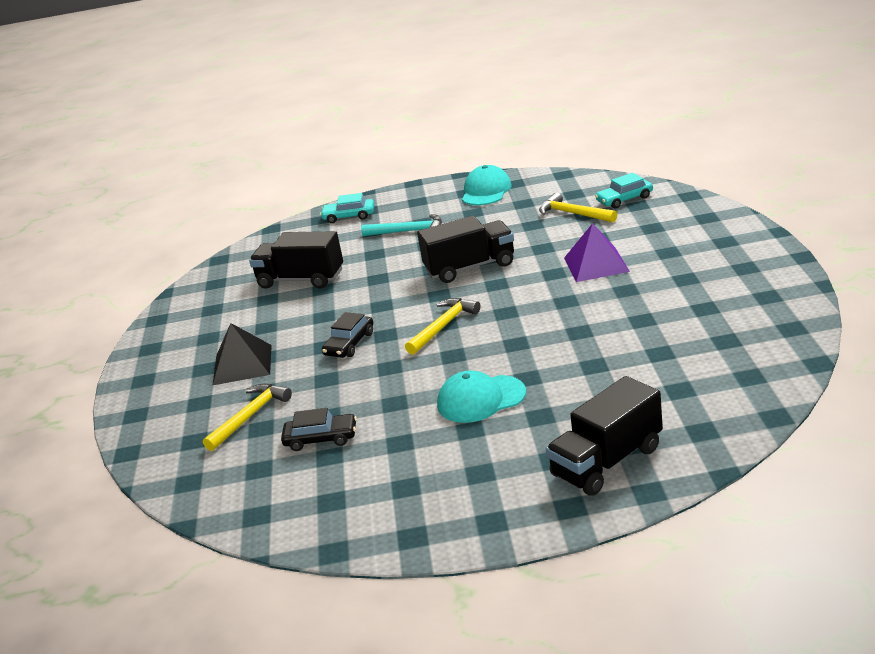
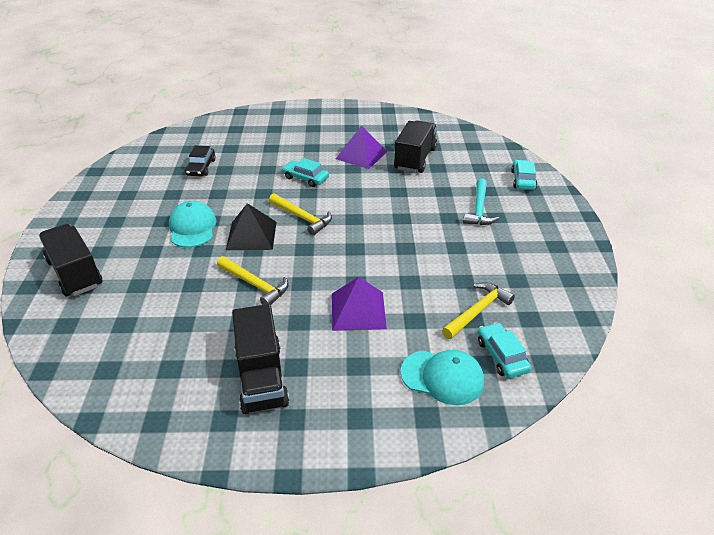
camera: 90 degrees right, 10 degrees up
yellow hammer [203,384,292,451] -> yellow hammer moved to [217,256,289,305]
black pyramid [212,323,272,386] -> black pyramid moved to [226,203,277,250]
black car [322,312,373,358] -> turquoise car [282,158,329,187]
black truck [417,216,514,283] -> black truck moved to [232,304,289,414]
turquoise cap [462,165,512,205] -> turquoise cap moved to [400,350,484,405]
none -> purple pyramid [336,125,387,169]

